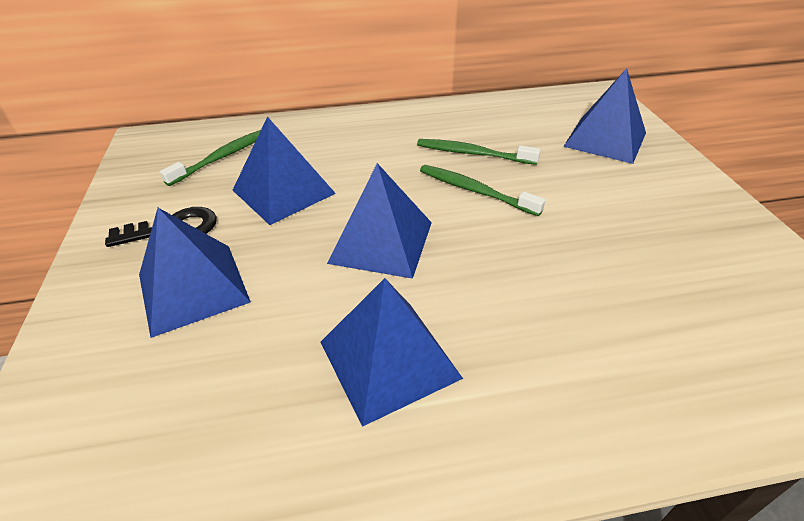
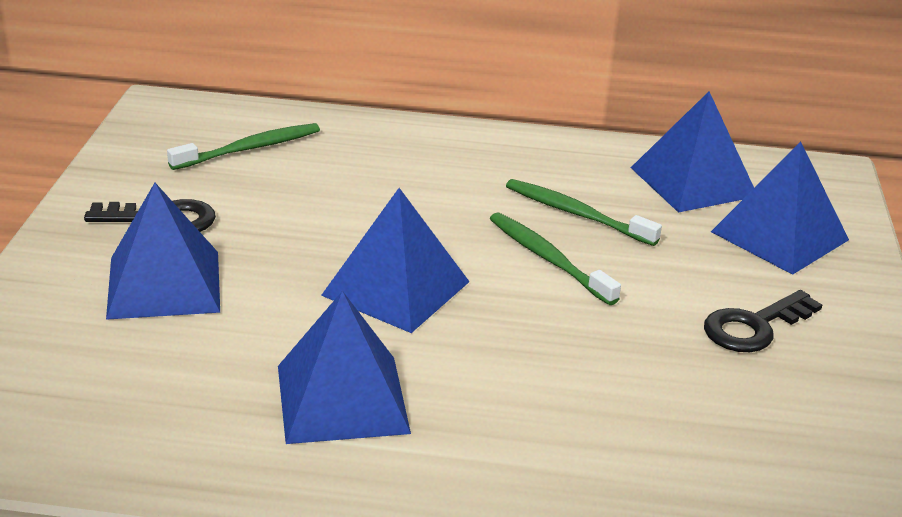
camera: 15 degrees right, 10 degrees down
blue pyramid [233,116,336,225] -> blue pyramid moved to [631,91,754,213]
none -> black key [704,290,822,352]

